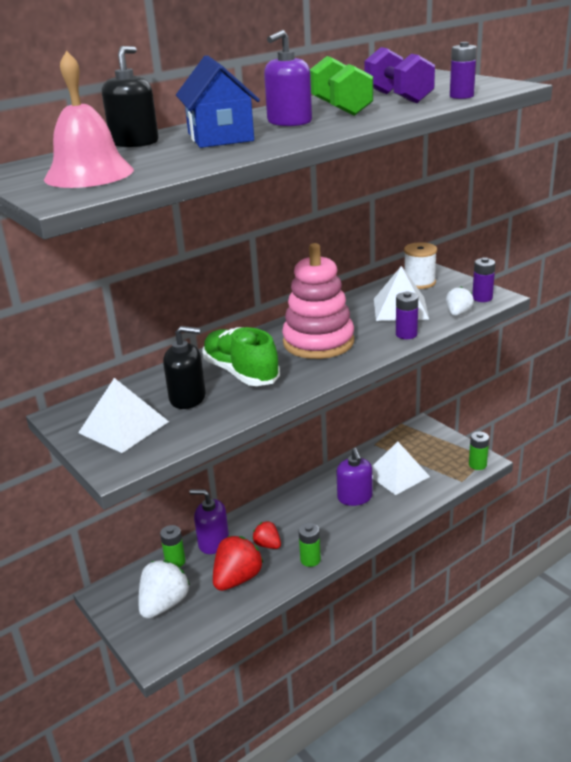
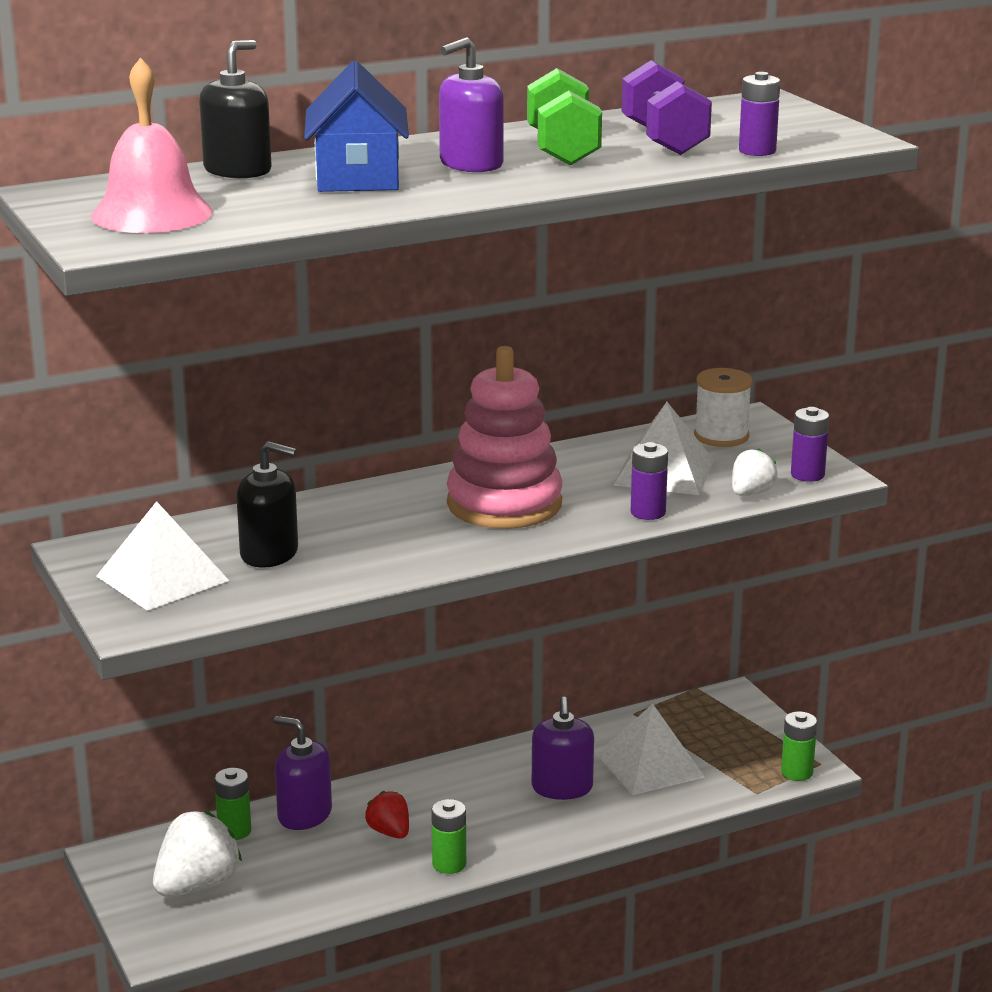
camera: 10 degrees right, 5 degrees down
green shoe [203,327,280,386] -> none
red strawberry [213,536,263,591] -> none

